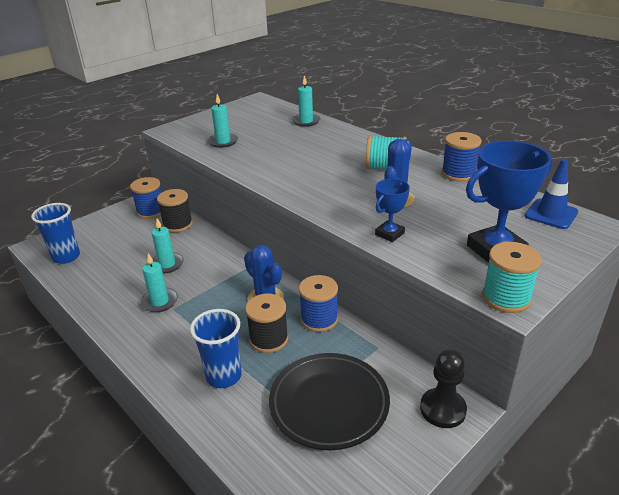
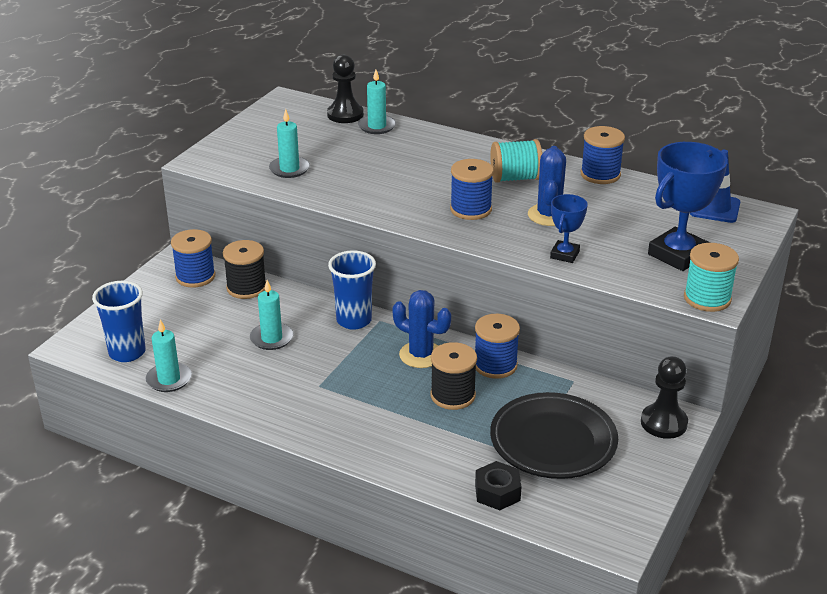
camera: 20 degrees left, 0 degrees up
turquoise candle [140,253,178,312] -> turquoise candle moved to [145,319,192,392]
blue cup [190,309,242,388] -> blue cup moved to [328,250,376,330]
none -> black pawn [327,55,364,123]
none -> blue spool [450,159,494,220]
none -> black nut [475,461,521,510]

